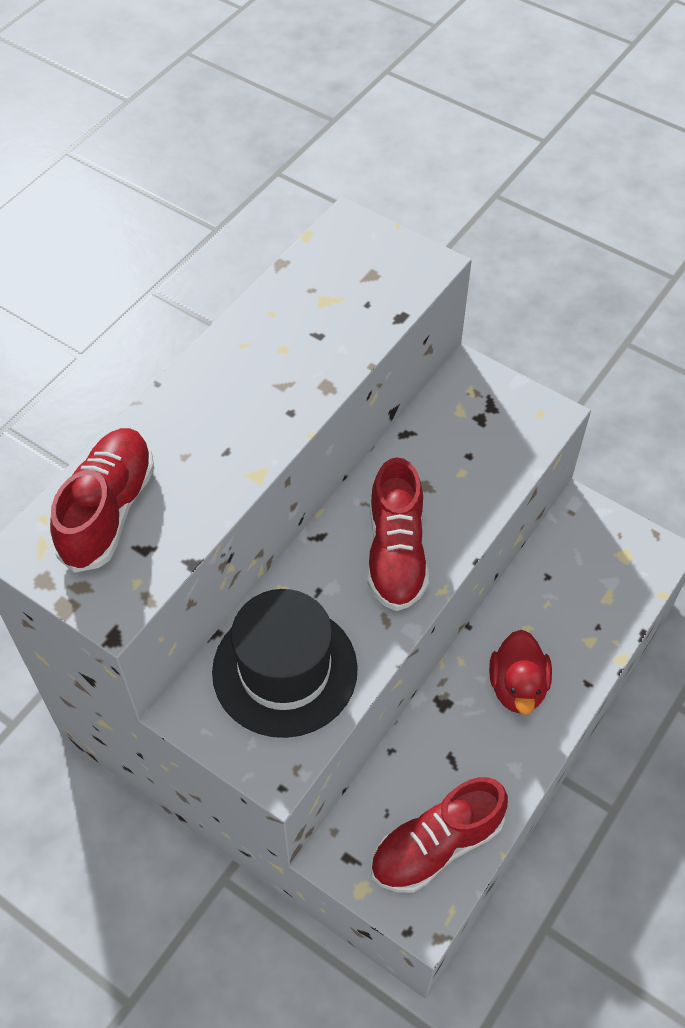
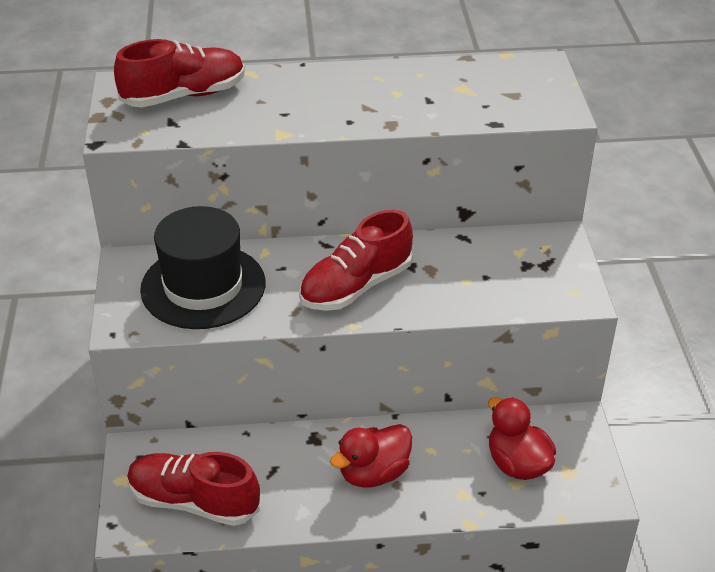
camera: 50 degrees right, 15 degrees down
none -> red duck [488,397,556,480]

